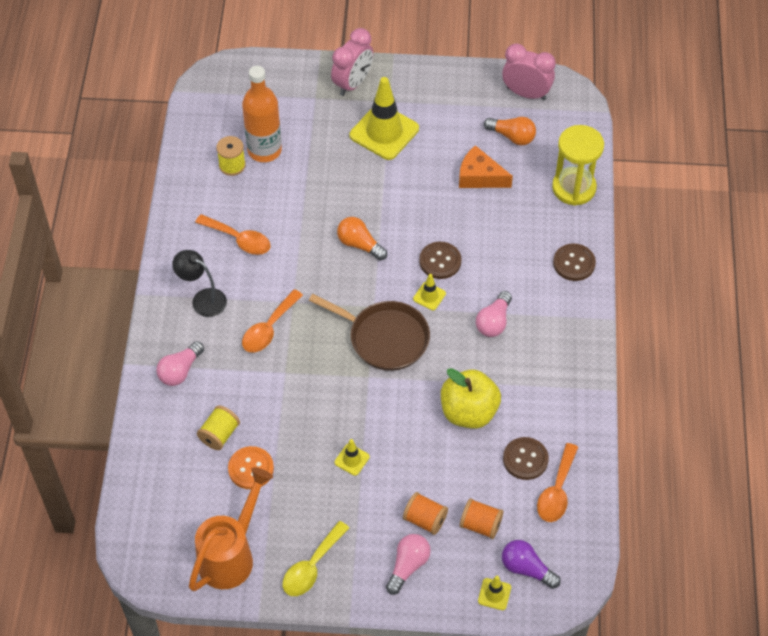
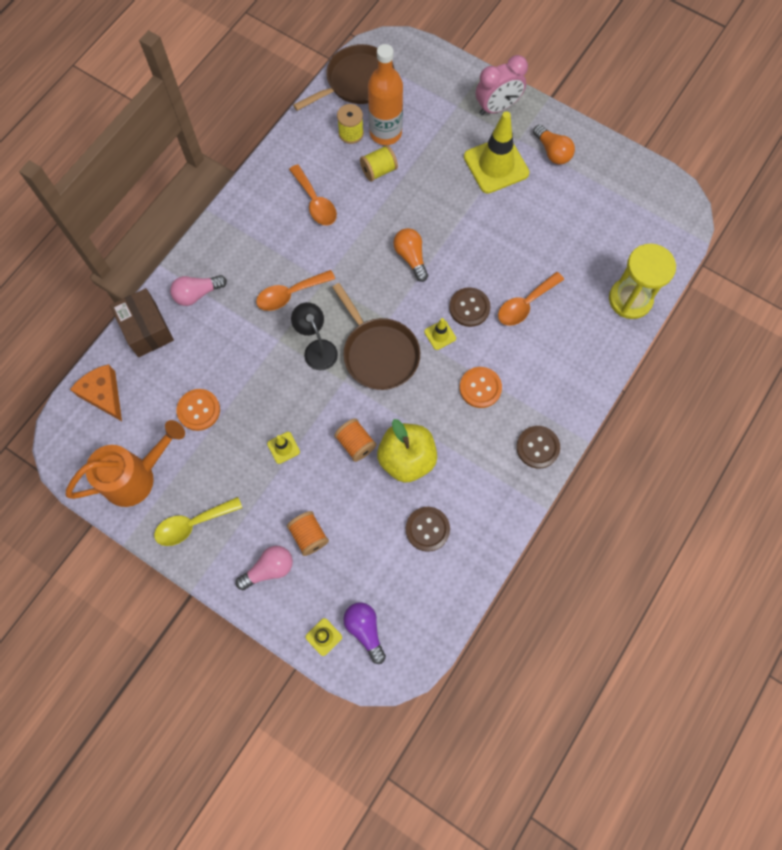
camera: 30 degrees right, 15 degrees up
black lamp [172,250,227,317] -> black lamp moved to [291,302,338,370]
yellow spool [197,405,240,450] -> yellow spool moved to [360,145,398,182]
orange cheese [459,145,513,188] -> orange cheese moved to [70,364,122,421]
orange spool [460,498,503,539] -> orange spool moved to [334,418,377,462]
pink light bulb [476,291,512,337] -> orange button [460,367,502,408]
orange light bulb [484,117,536,145] -> orange light bulb moved to [533,125,575,164]
pink clock [502,44,556,100] -> none
orange spoon [537,443,578,522] -> orange spoon moved to [498,272,564,326]
brown button [553,243,596,281] -> brown button moved to [516,426,560,468]
none -> brown box [110,288,174,357]
none -> brown pan [293,44,394,111]

